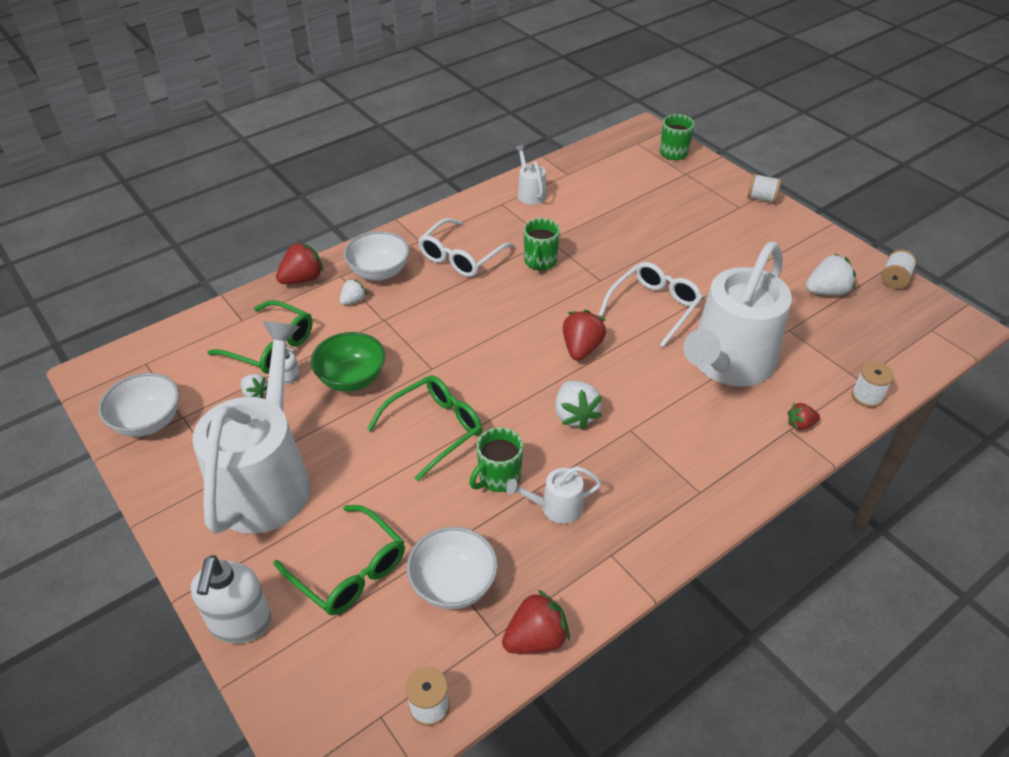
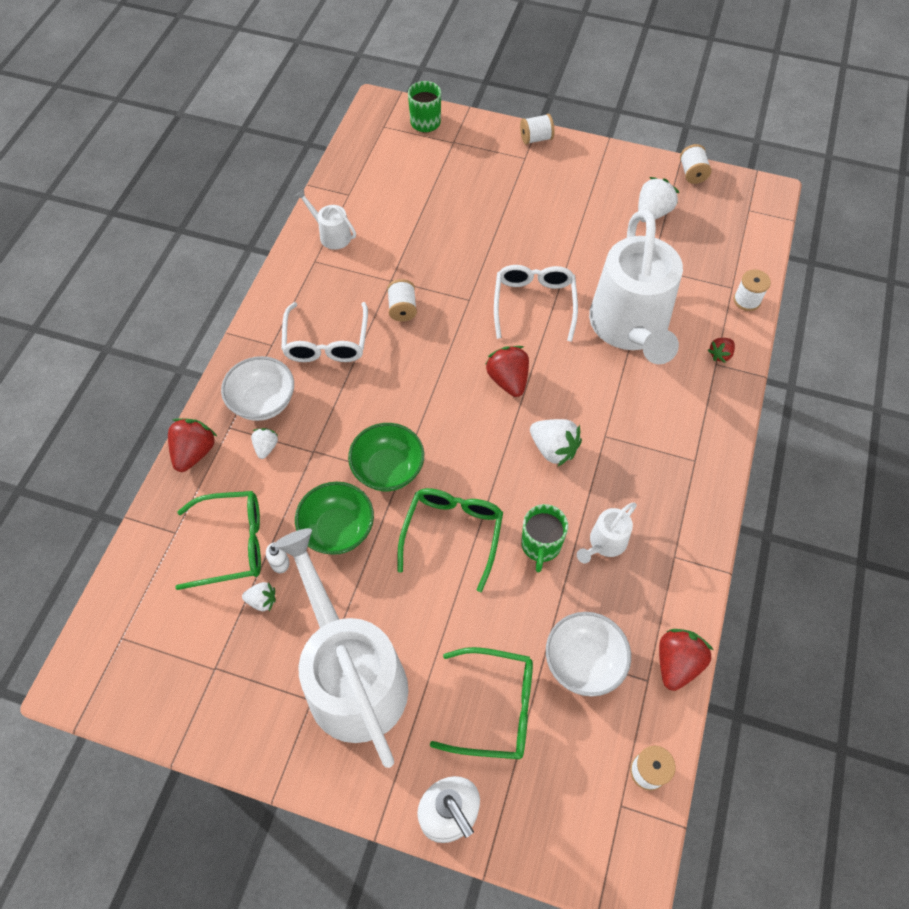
camera: 35 degrees left, 15 degrees up
white bowl [98,373,179,437] -> none
green mug [524,218,560,271] -> white spool [387,279,417,321]
none -> green bowl [348,423,424,491]

